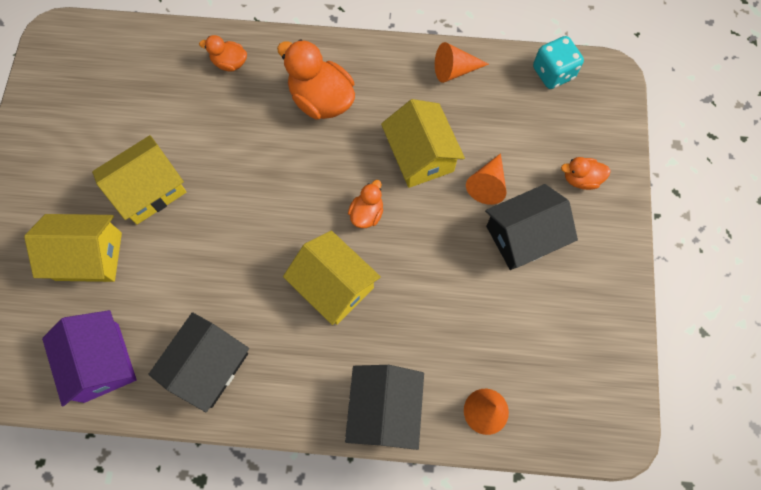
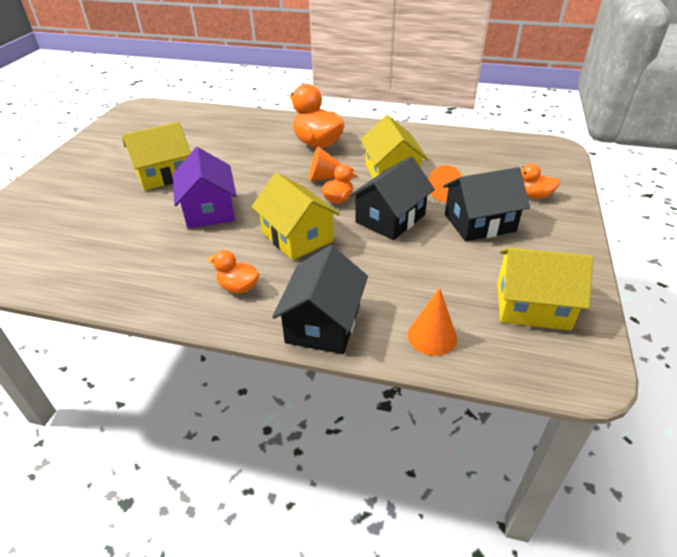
camera: 10 degrees right, 30 degrees down
yellow house [24,214,122,282] -> yellow house moved to [497,248,593,330]
purple house [42,310,137,406] -> purple house moved to [173,147,237,229]
black house [148,312,249,412] -> black house moved to [349,156,435,240]
orange duck [199,35,247,71] -> orange duck moved to [207,250,259,293]
orange cone [435,42,489,83] -> orange cone moved to [309,147,358,181]
turquoise dice [533,36,584,89] -> none

